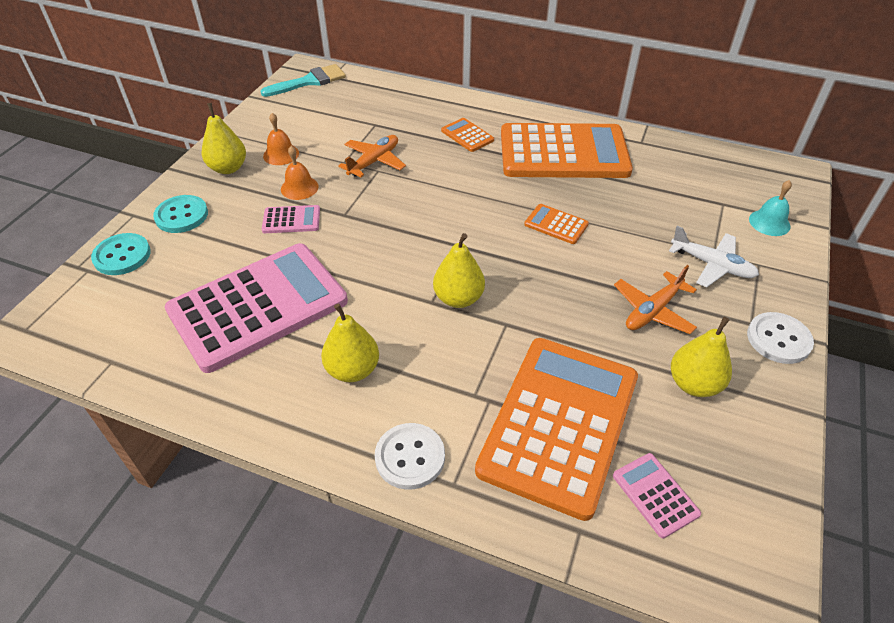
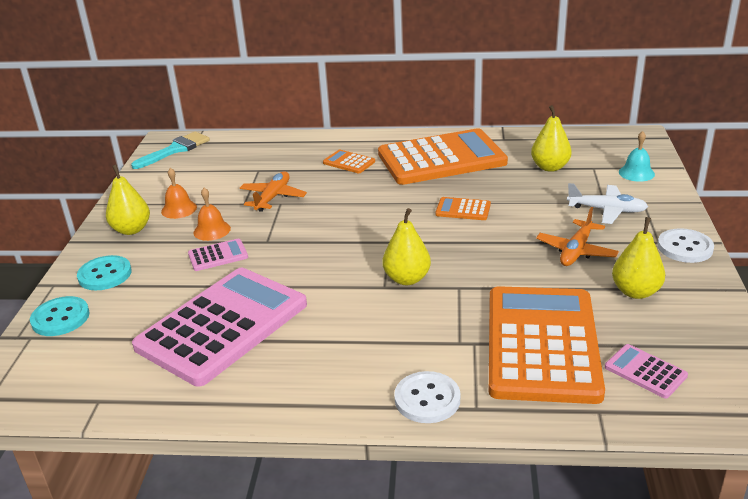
camera: 15 degrees left, 15 degrees down
yellow pear [321,303,379,382] -> yellow pear moved to [531,105,572,172]

